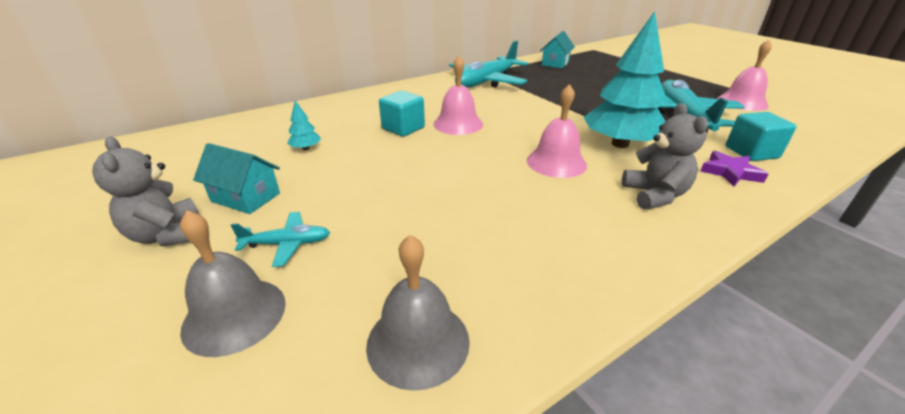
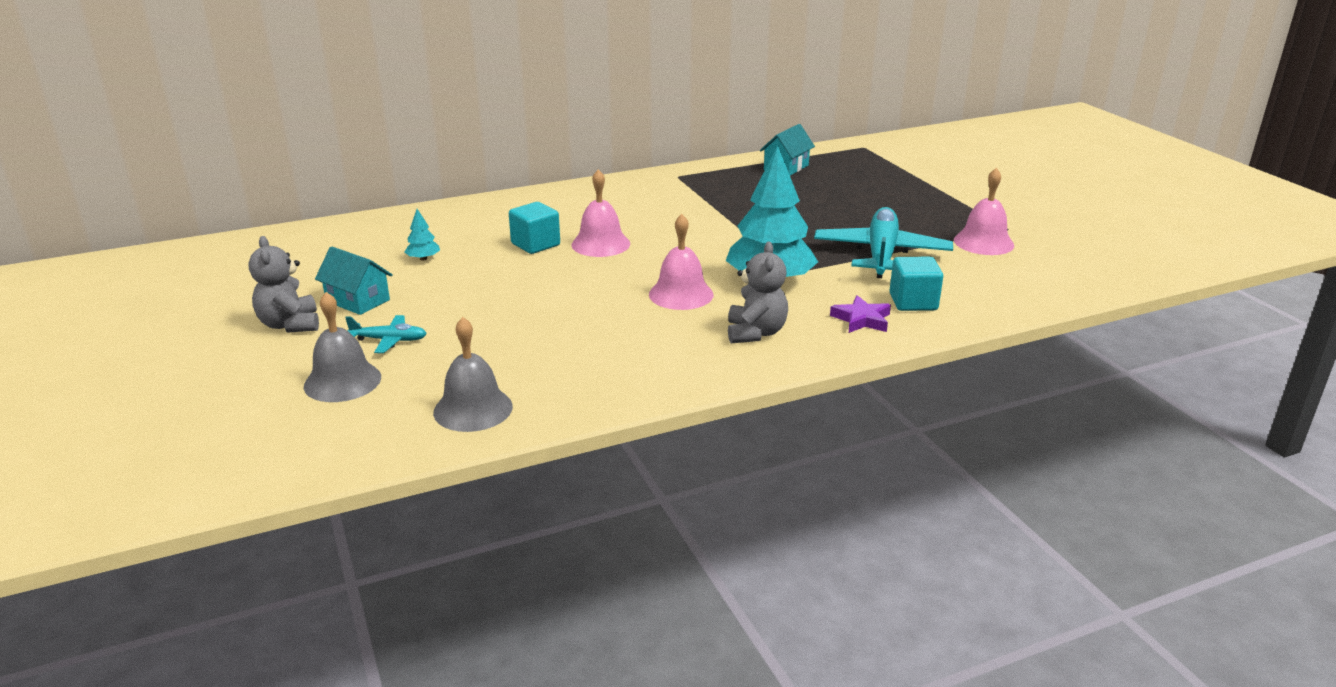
camera: 10 degrees right, 5 degrees down
turquoise plane [449,40,528,88] -> none

